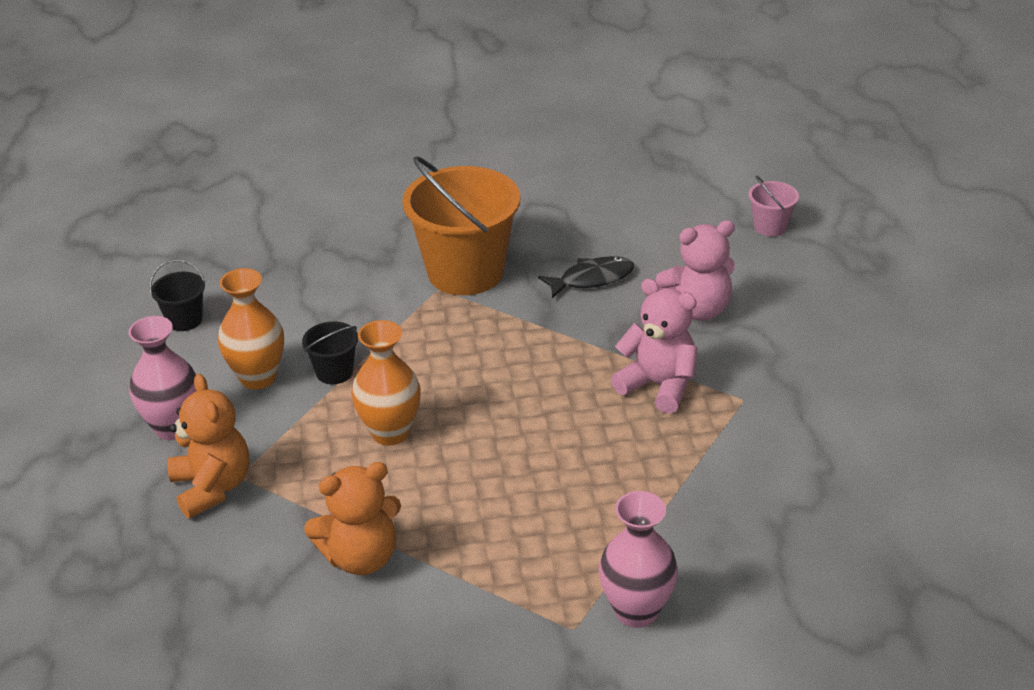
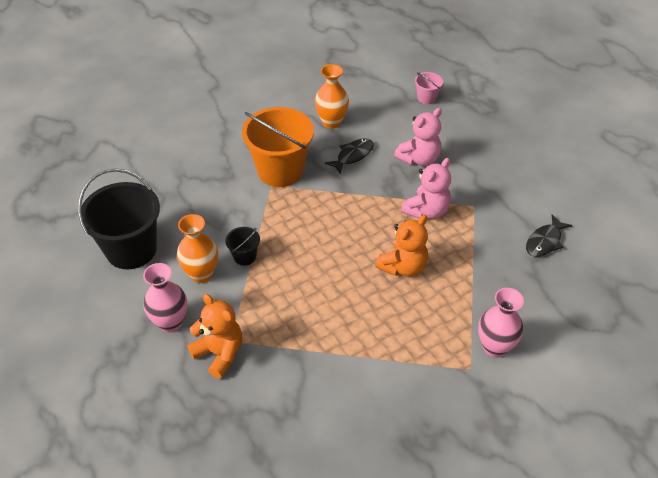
camera: 25 degrees left, 10 degrees up
black bucket [150,259,205,331] -> black bucket [78,169,160,269], size x2.24
orange teddy bear [304,462,401,575] -> orange teddy bear moved to [375,215,428,277]
orange vase [352,320,421,446] -> orange vase moved to [315,64,349,129]
pink teddy bear [611,279,697,414] -> pink teddy bear turned 120 degrees clockwise [401,158,451,219]
none -> black fish [526,214,573,257]

